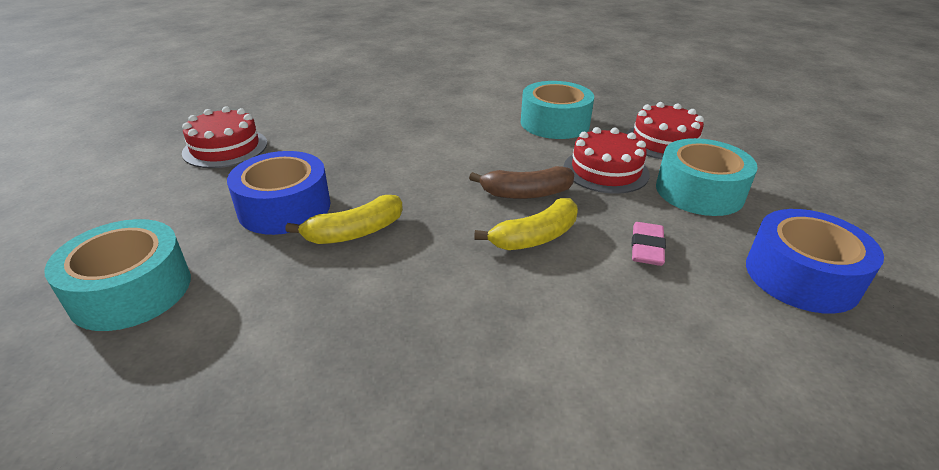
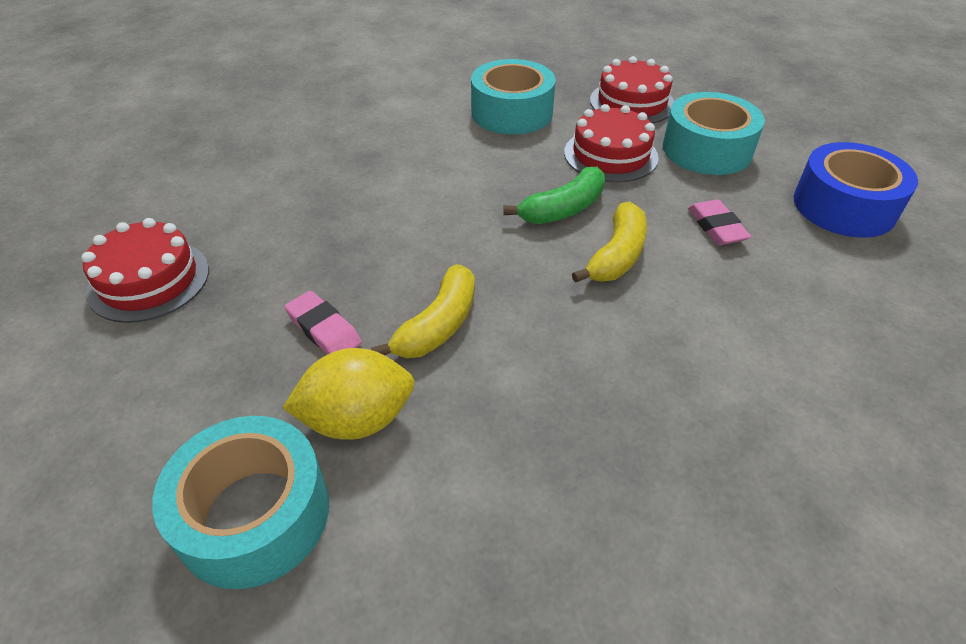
camera: 30 degrees left, 10 degrees up
blue tape [227,151,330,235] -> pink eraser [285,291,362,354]
brown banana [469,166,574,199] -> green banana [503,167,605,224]
none -> yellow lemon [282,348,415,440]

